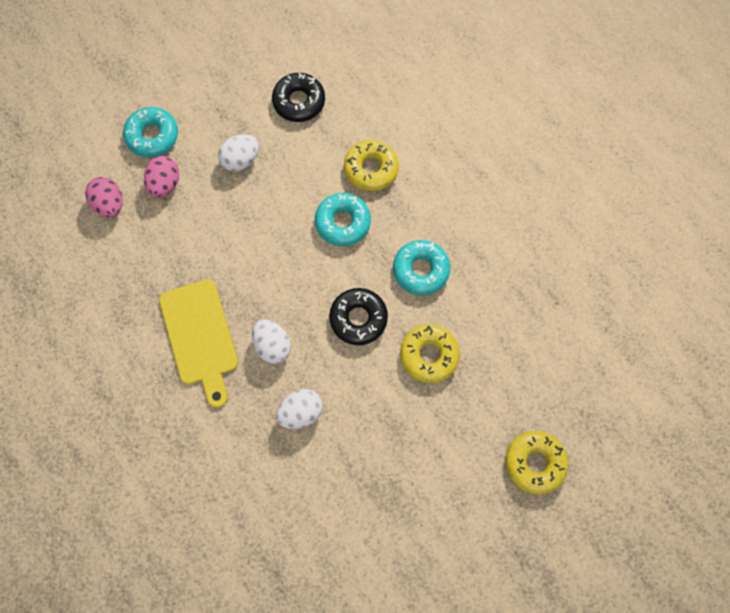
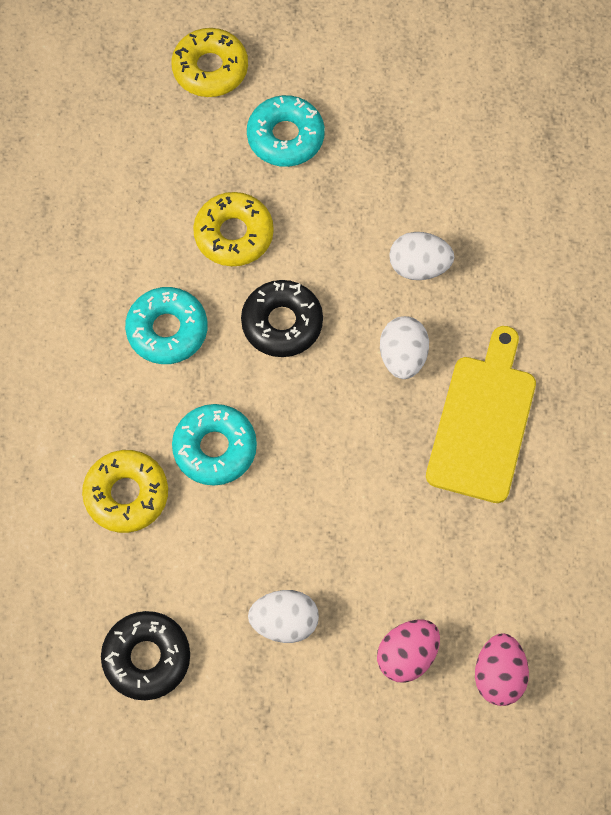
camera: 145 degrees left, 5 degrees down
turquoise donut [123,107,178,157] -> turquoise donut moved to [247,95,325,167]

